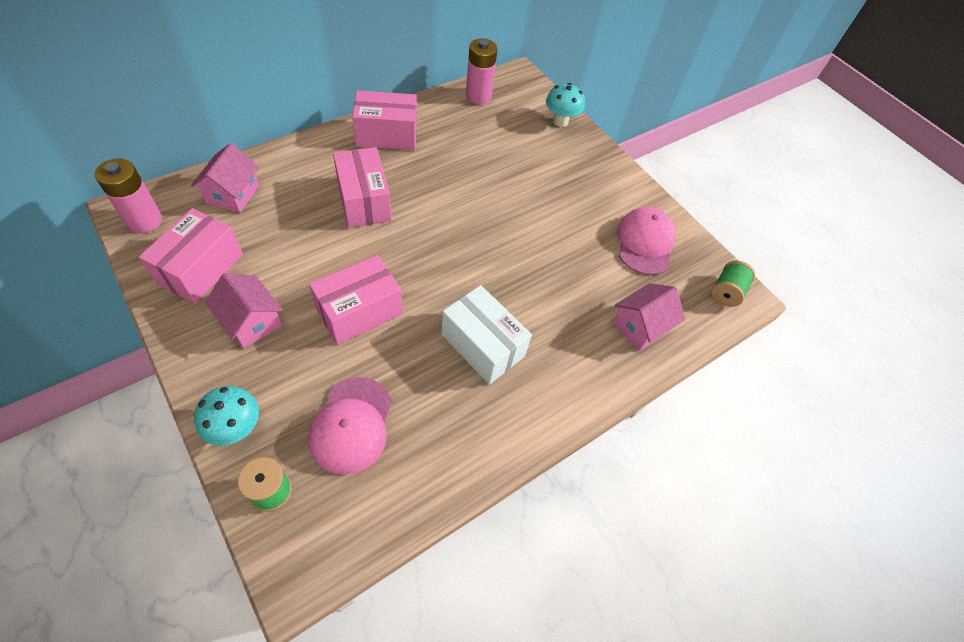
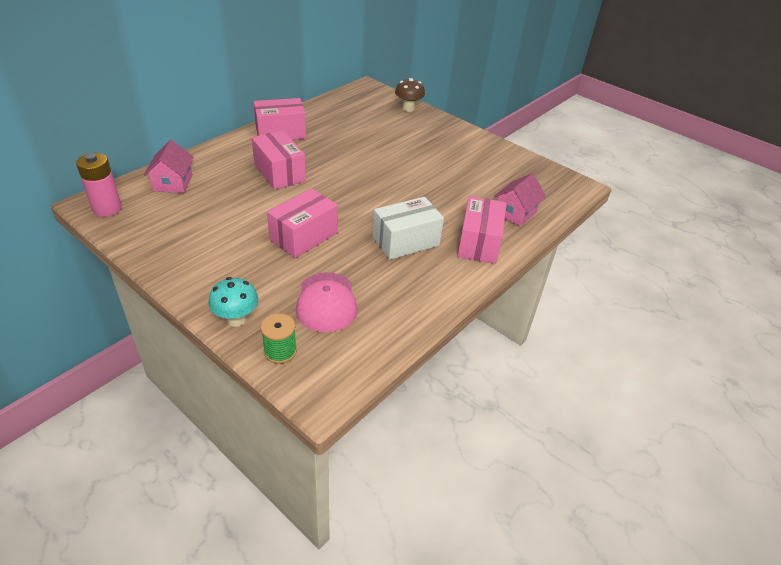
camera: 10 degrees left, 15 degrees down
pink box [139,208,243,304] -> pink box moved to [457,196,506,264]
pink house [205,273,283,348] -> none
white box [441,285,532,385] -> white box turned 60 degrees counterclockwise [373,197,444,260]
pink battery [466,38,498,104] -> none
turquoise mushroom [546,83,585,127] -> brown mushroom [395,78,425,112]
pink cap [617,207,676,275] -> none
green spool [712,260,755,307] -> none

